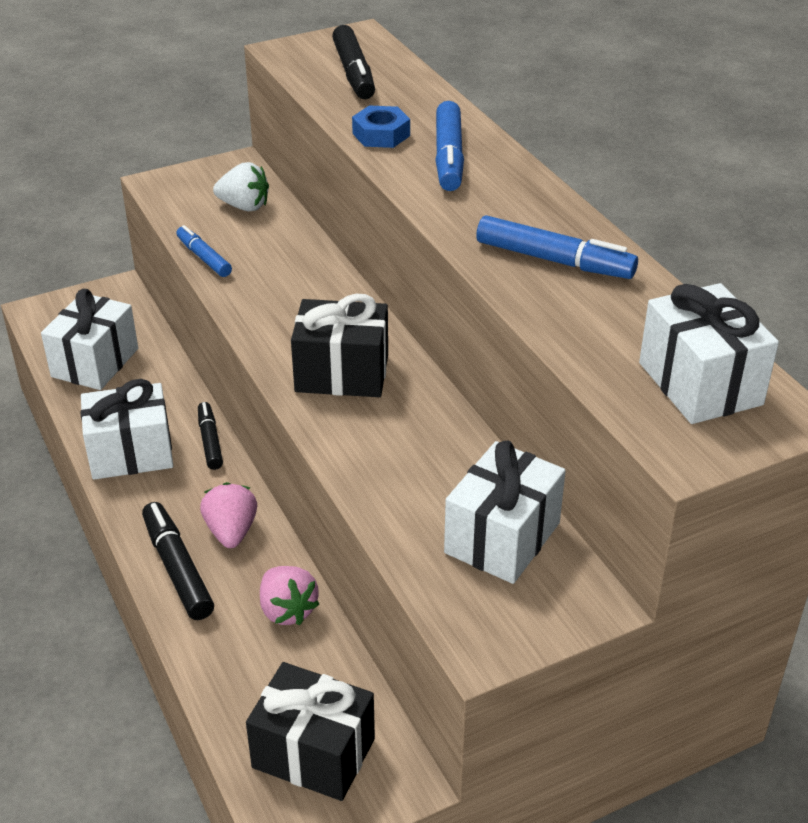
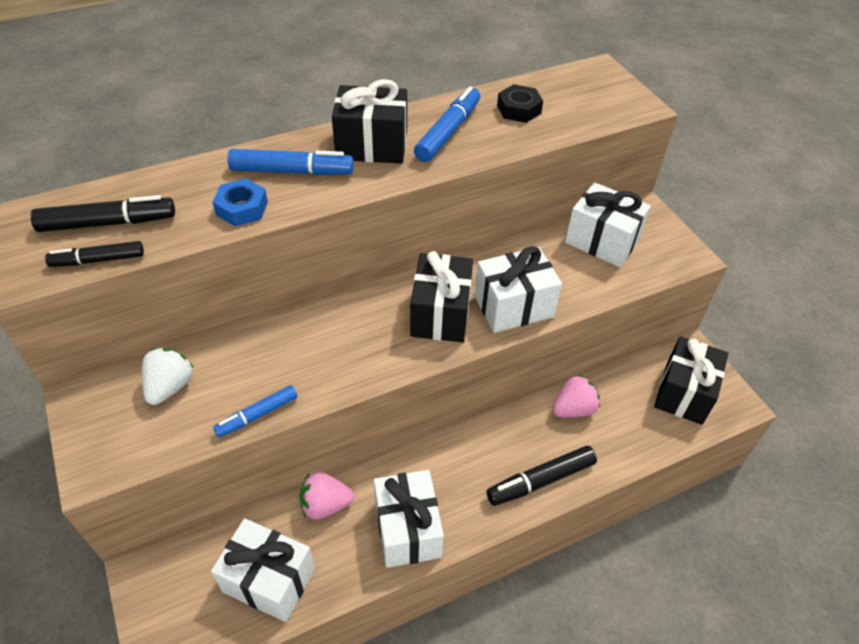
camera: 90 degrees left, 10 degrees up
black marker [198,402,223,470] -> black marker moved to [45,241,144,267]
pink strawberry [200,482,257,548] -> pink strawberry moved to [299,472,354,520]
white gift [639,283,779,424] -> white gift moved to [474,246,562,333]
none -> black gift [332,79,407,164]
none -> black nut [497,84,543,123]

